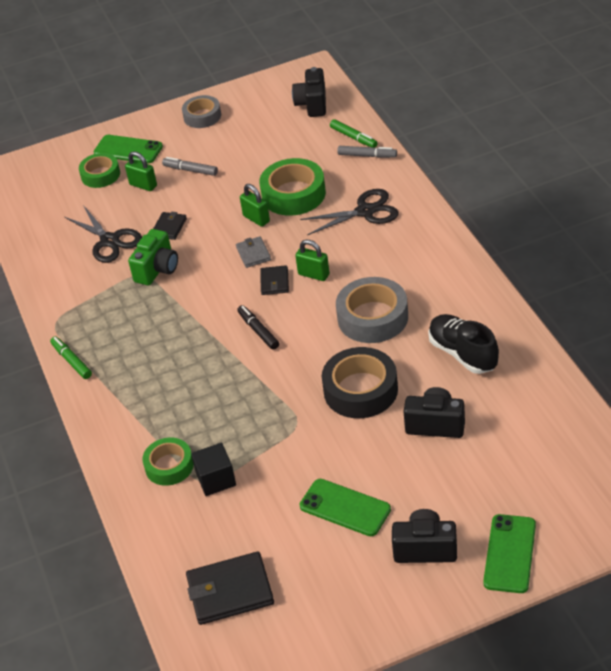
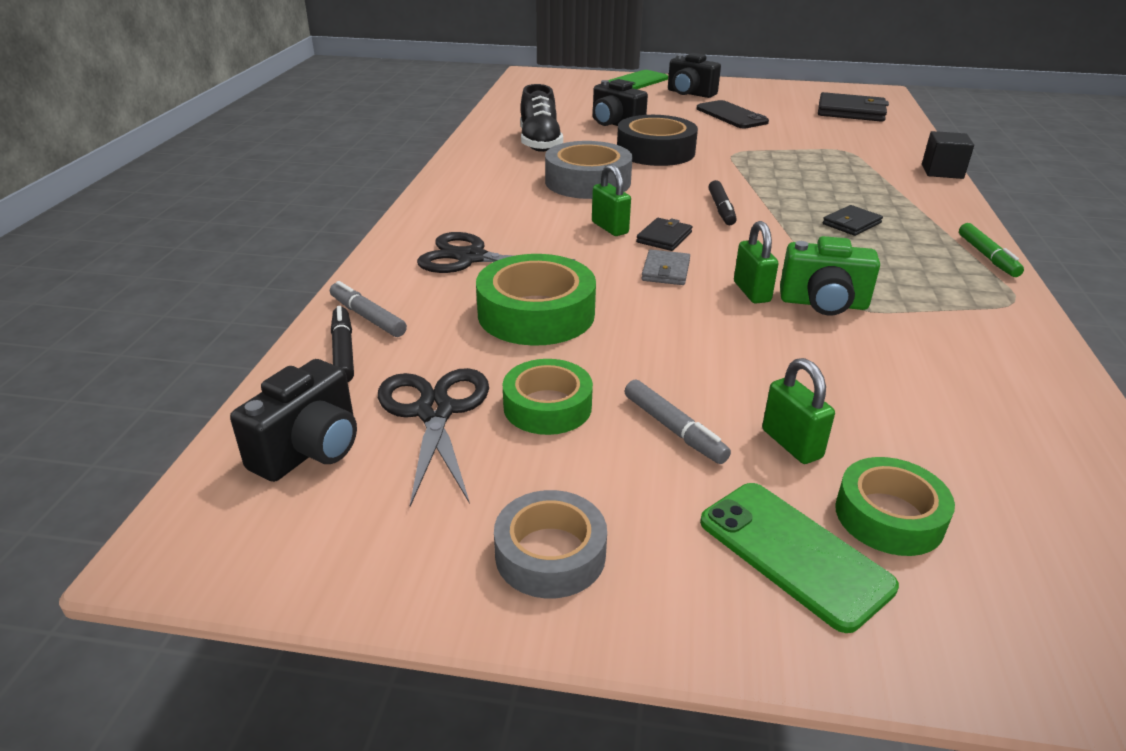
camera: 155 degrees left, 10 degrees down
black scissors [65,205,142,263] -> black scissors moved to [378,368,489,507]
green camera [128,229,178,285] -> green camera turned 135 degrees counterclockwise [780,236,880,315]
green tape [143,438,194,486] -> green tape moved to [503,359,593,435]
black wallet [153,212,187,240] -> black wallet moved to [823,205,883,236]
black cube [191,443,236,496] -> black cube moved to [922,131,974,179]
green padlock [240,184,270,227] -> green padlock moved to [734,221,778,303]
green phone [300,479,391,536] -> black phone [696,100,769,128]
green marker [330,119,377,148] -> black marker [331,306,354,382]

